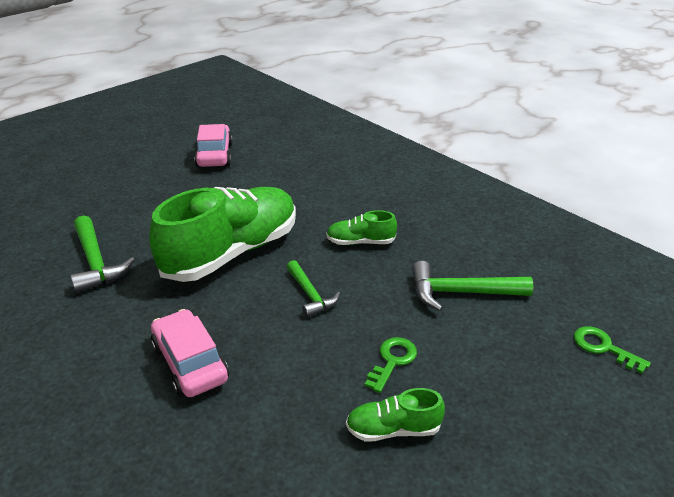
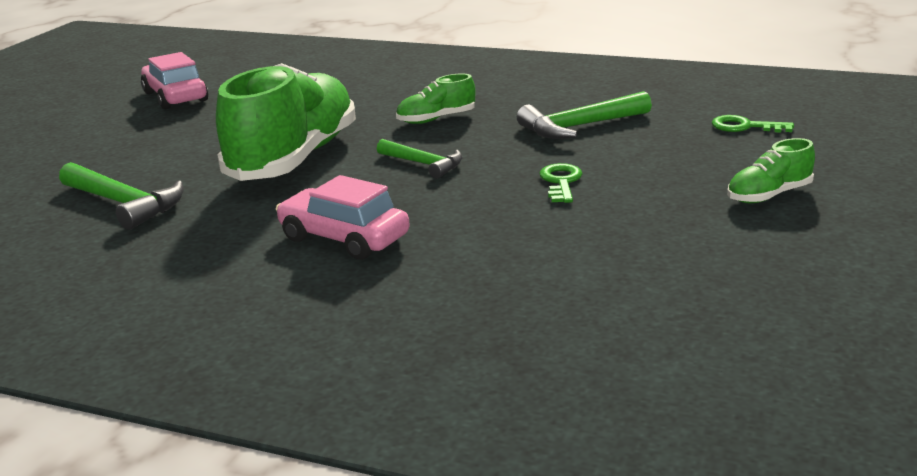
camera: 25 degrees left, 10 degrees down
green shoe [346,388,445,442] -> green shoe moved to [727,138,815,203]

